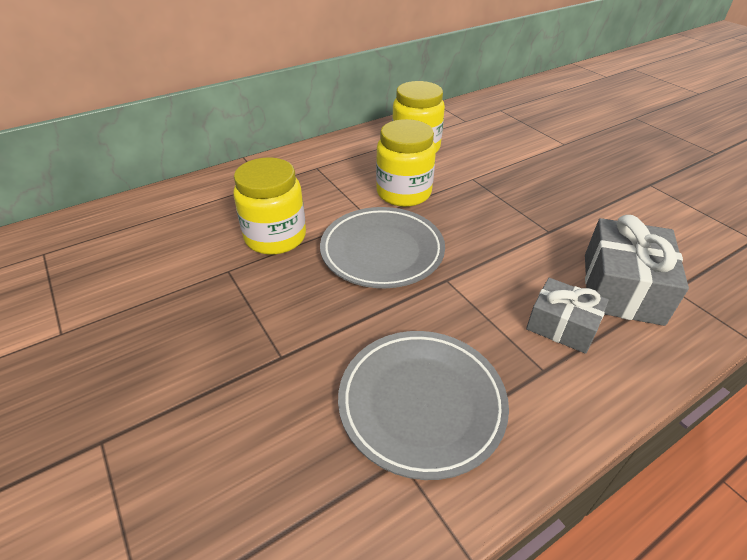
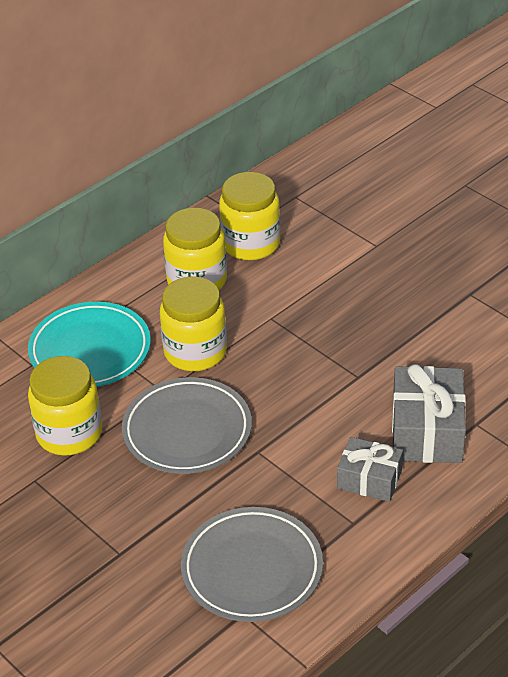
camera: 10 degrees left, 0 degrees up
none -> turquoise plate [28,302,151,387]
none -> yellow jar [219,172,280,260]

